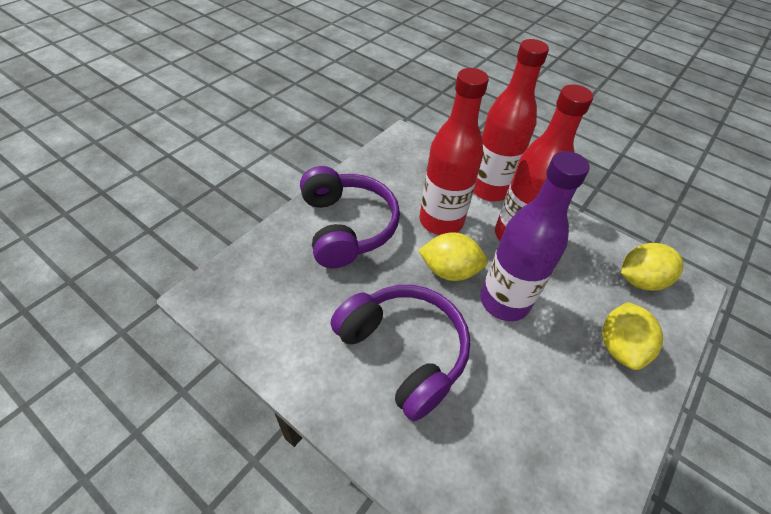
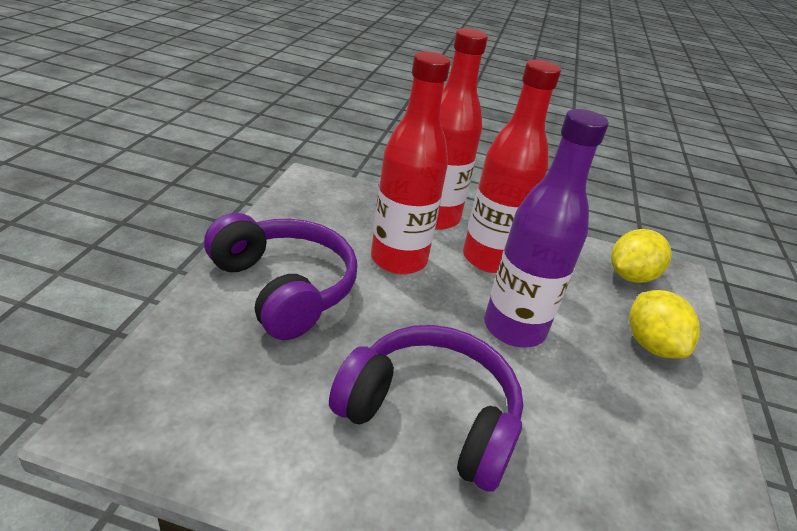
camera: 25 degrees left, 15 degrees down
yellow lemon [418,232,488,281] -> none

